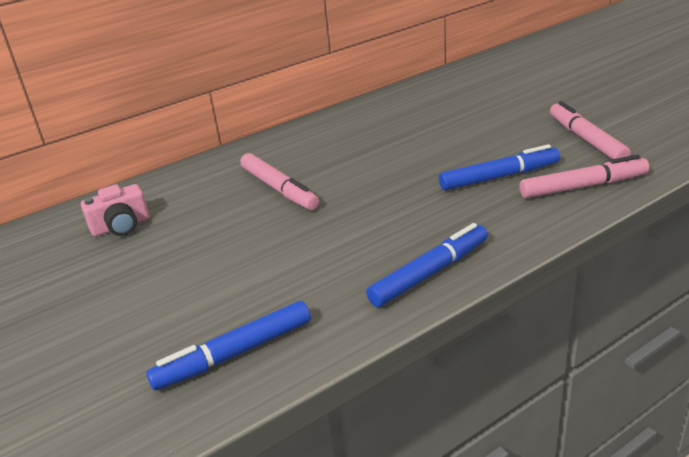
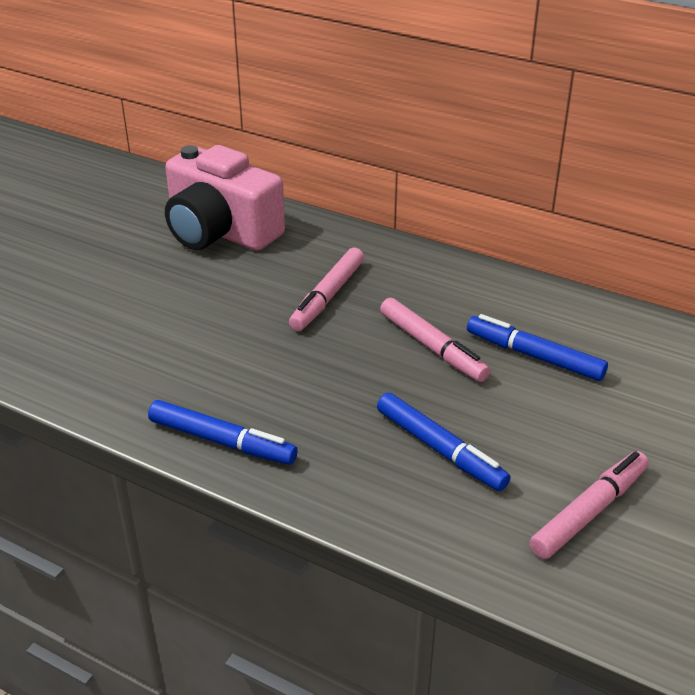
camera: 60 degrees right, 5 degrees up
pink camera [81,184,149,236] -> pink camera [165,145,285,251], size x2.11
blue marker [146,301,311,390] -> blue marker moved to [467,314,608,381]
pink marker [519,155,649,198] -> pink marker moved to [380,298,490,382]

